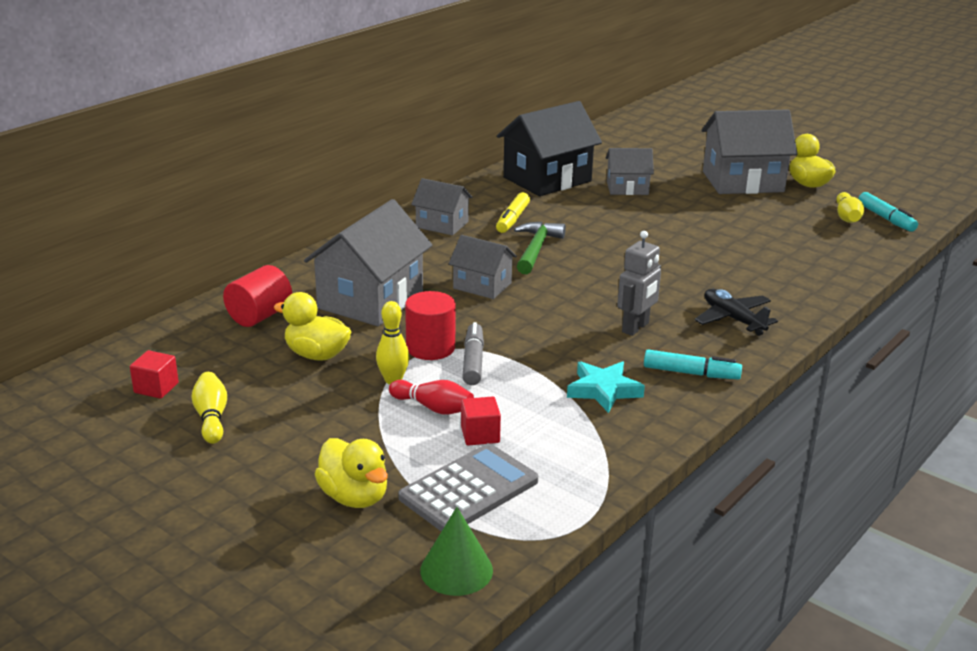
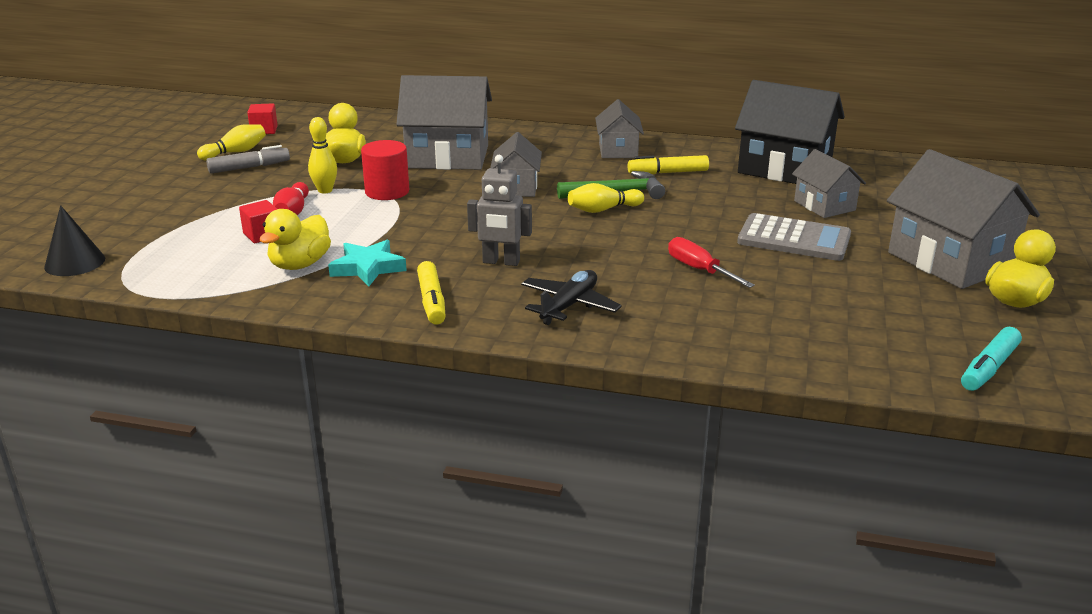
camera: 65 degrees right, 0 degrees up
red cylinder [223,265,292,327] -> none
yellow duck [315,438,388,508] -> yellow duck moved to [260,209,331,270]
grey calculator [398,443,538,532] -> grey calculator moved to [737,213,851,261]
green cone [420,507,493,596] -> black cone [44,205,105,276]
grey marker [462,322,484,385] -> grey marker moved to [206,145,290,174]
turquoise marker [644,349,742,379] -> yellow marker [417,261,445,325]
yellow bowling pin [836,192,864,223] -> yellow bowling pin moved to [568,183,644,213]
none -> red screwdriver [668,237,755,288]

